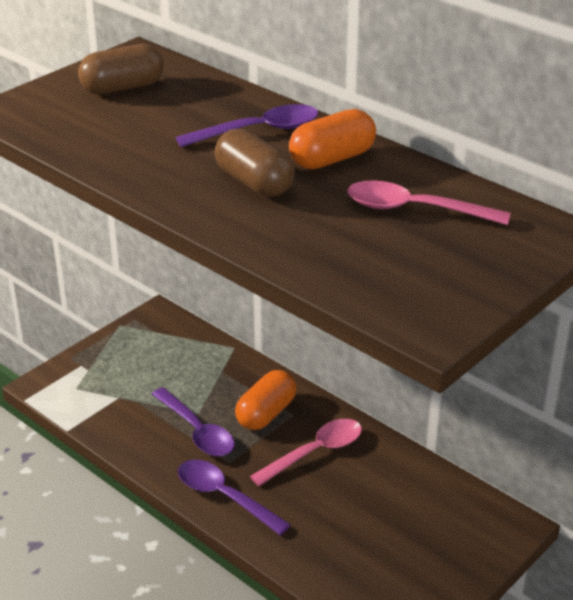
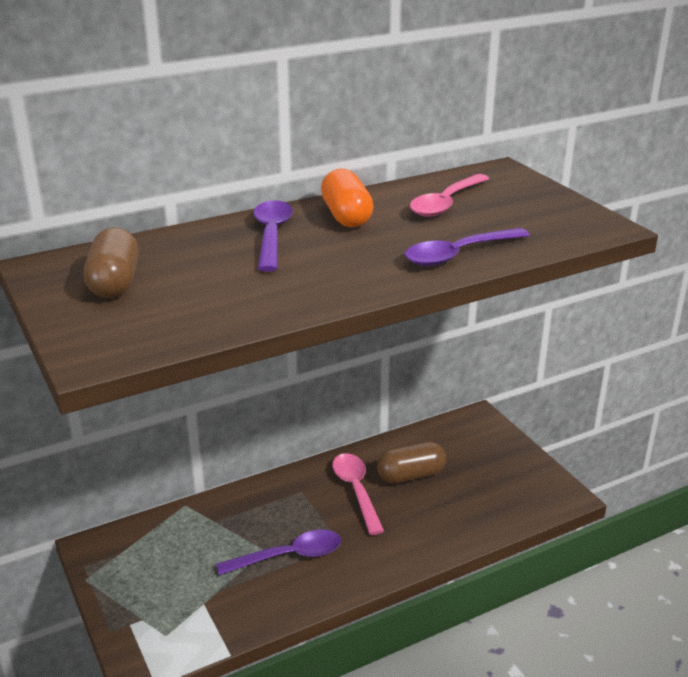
camera: 70 degrees left, 5 degrees down
purple spoon [178,460,291,535] -> purple spoon moved to [405,228,530,266]
brown capsule [215,128,295,197] -> brown capsule moved to [377,441,446,484]
orange capsule [235,370,296,430] -> none

